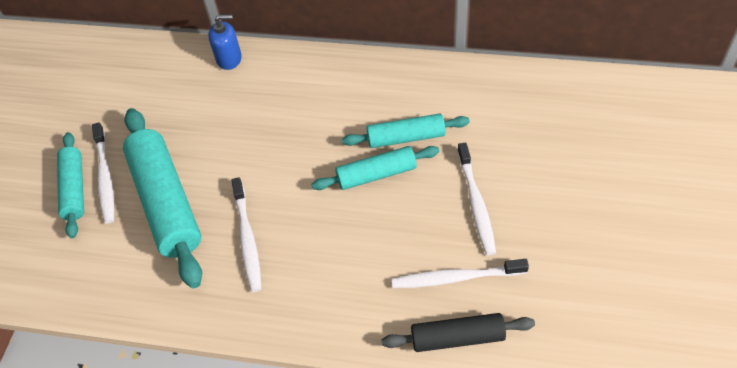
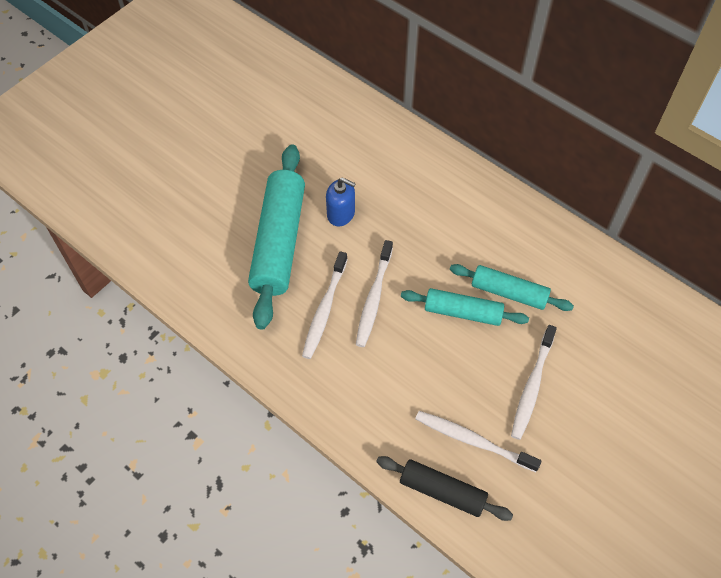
camera: 25 degrees right, 5 degrees up
turquoise rolling pin [57,132,84,238] -> none
white toothbrush [92,123,114,224] -> white toothbrush moved to [356,240,393,347]
blue soap dispenser [208,15,242,70] -> blue soap dispenser moved to [326,177,356,226]

